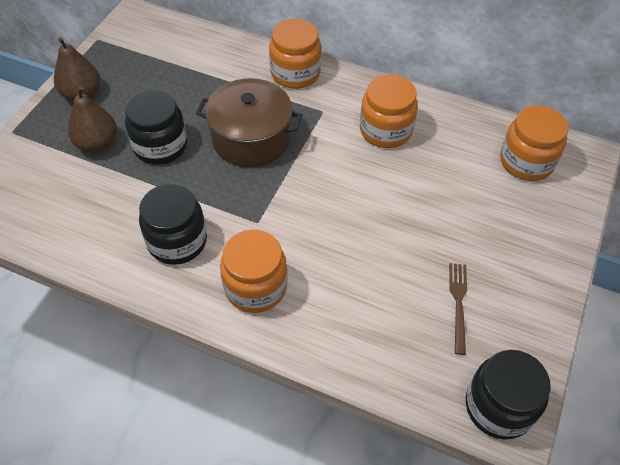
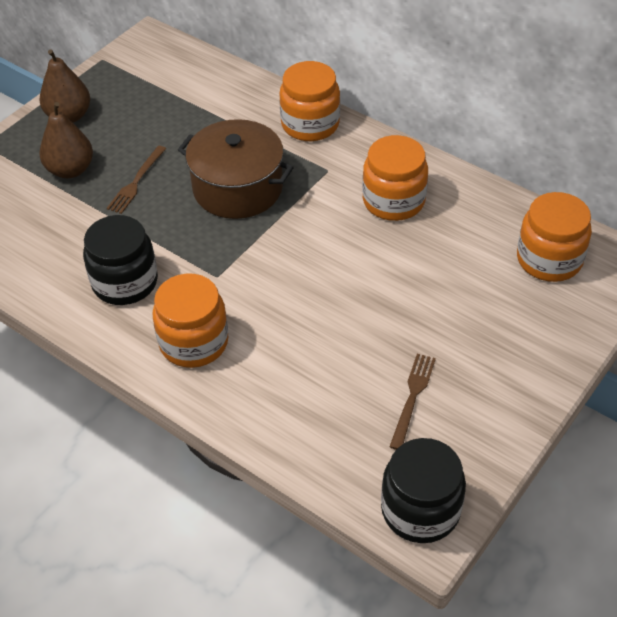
camera: 15 degrees right, 5 degrees down
black jar [125,90,187,165] -> brown fork [107,146,166,214]

